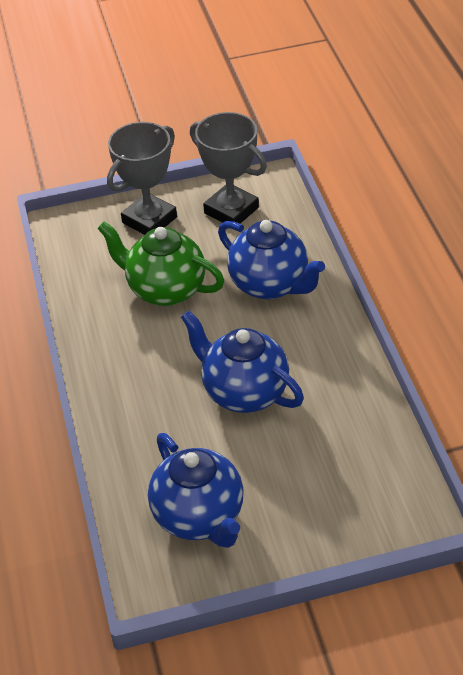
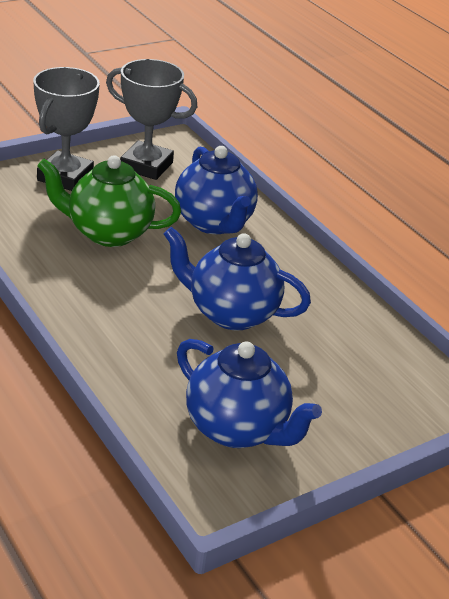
camera: 25 degrees left, 10 degrees down
blue teapot [218,220,325,300] -> blue teapot turned 45 degrees clockwise [175,146,258,234]

